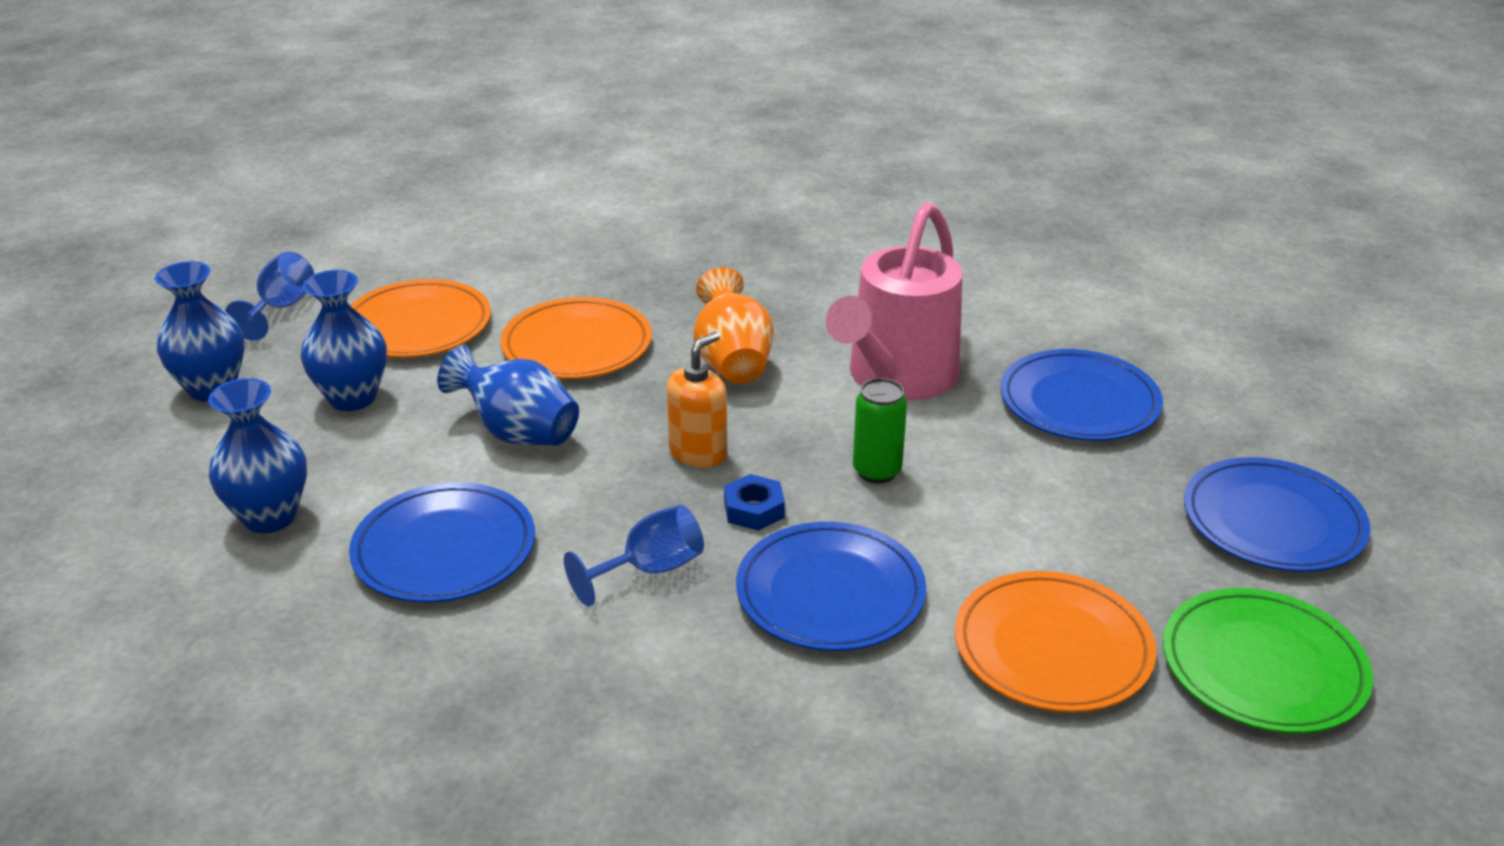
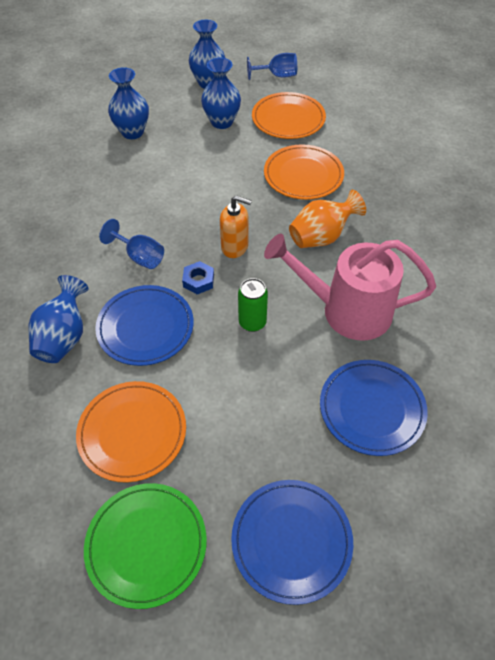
camera: 70 degrees right, 20 degrees up
blue plate [349,482,535,603] -> none
blue vase [437,345,579,446] -> blue vase moved to [28,275,89,363]

